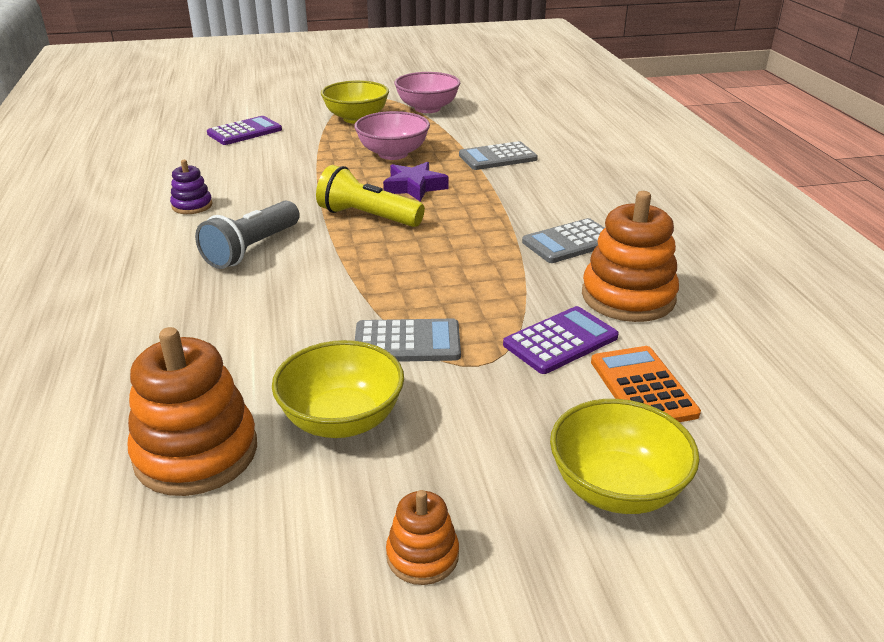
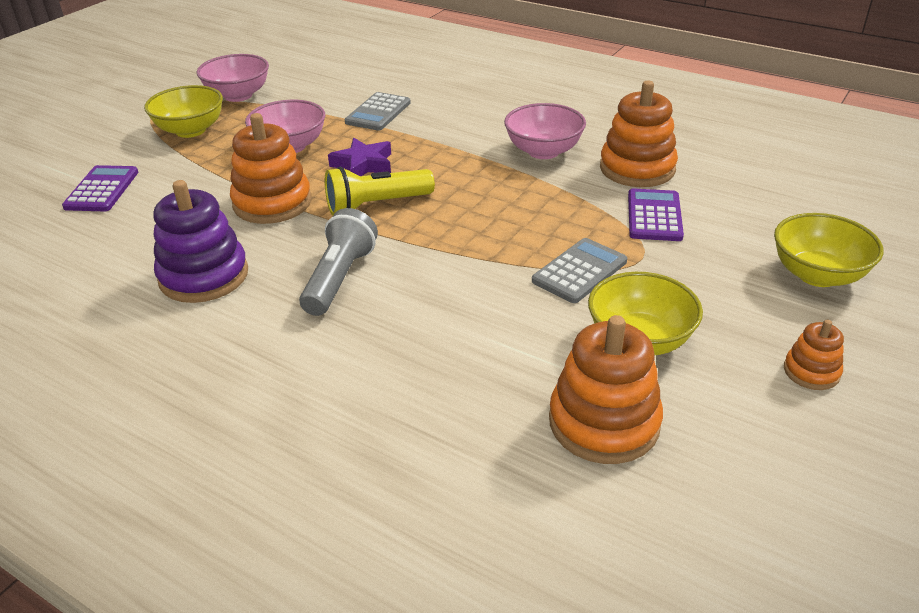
camera: 45 degrees left, 5 degrees up
purple stacking toy [170,160,213,214] -> purple stacking toy [153,180,248,303], size x1.93
grey flashlight [195,201,300,269] -> grey flashlight turned 150 degrees counterclockwise [299,208,378,316]
grey calculator [522,218,604,263] -> pink bowl [504,103,586,159]
orange calculator [591,346,701,422] -> none
none -> orange stacking toy [230,113,312,224]

